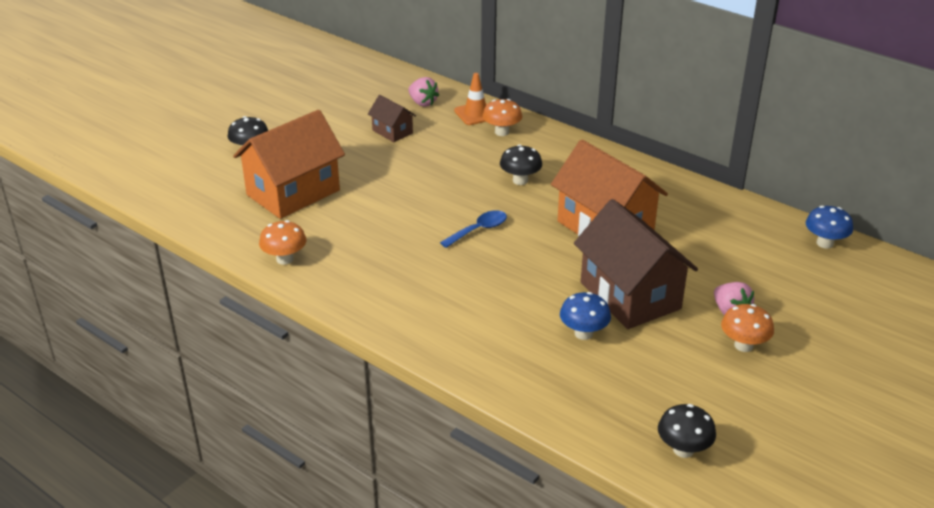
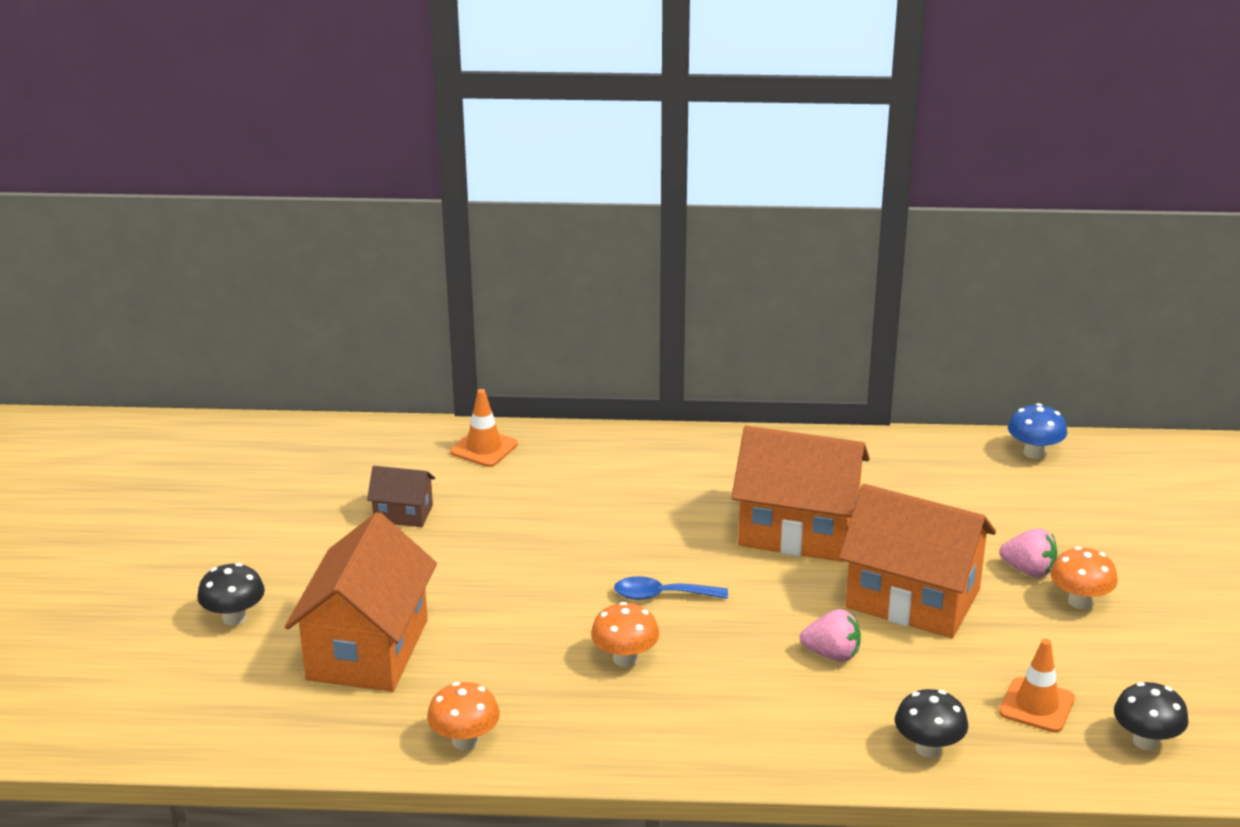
camera: 35 degrees left, 5 degrees down
pink strawberry [408,77,439,107] -> pink strawberry moved to [800,609,861,662]
blue spoon [440,210,507,248] -> blue spoon turned 105 degrees counterclockwise [614,576,728,600]
orange mushroom [482,99,522,136] -> orange mushroom moved to [591,602,659,667]
black mushroom [500,144,542,185] -> black mushroom moved to [895,689,968,758]
blue mushroom [560,292,611,340] -> none
brown house [574,199,698,329] -> orange house [839,484,996,638]
none -> orange traffic cone [999,639,1075,732]

